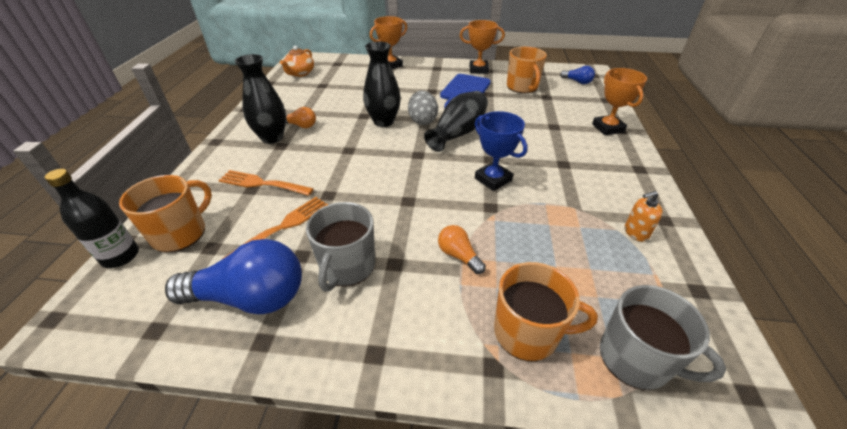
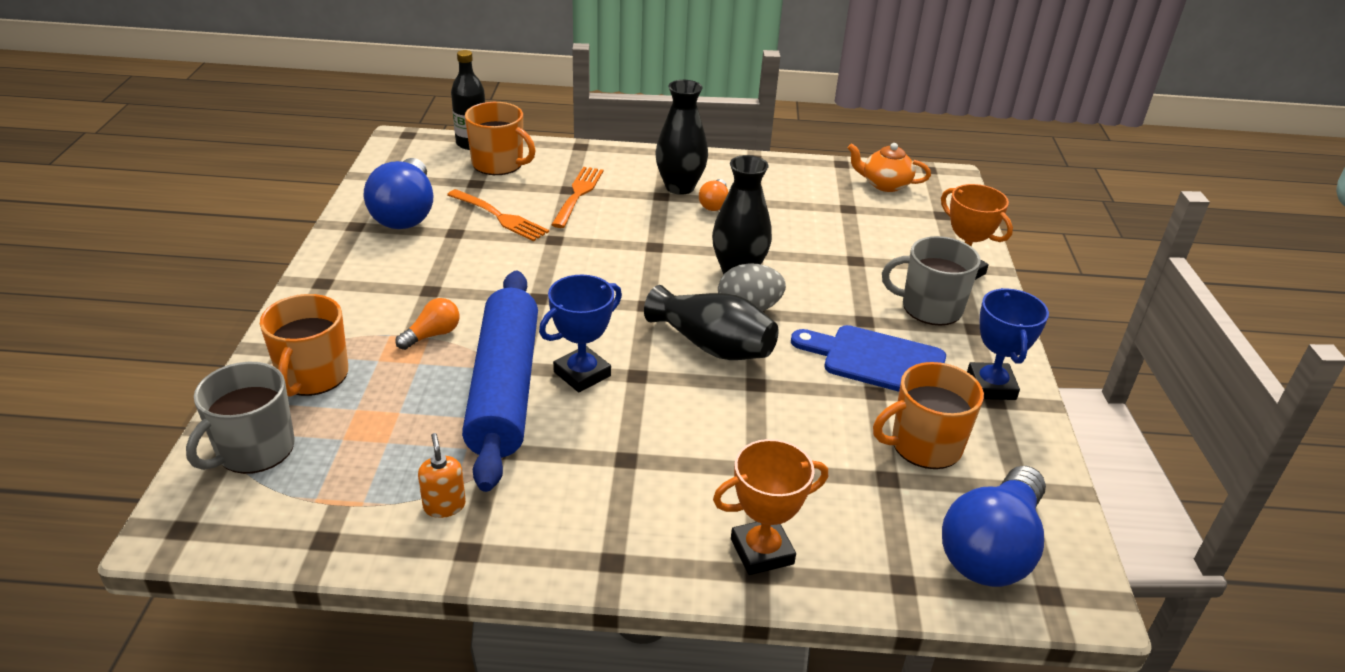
camera: 85 degrees right, 5 degrees down
grey mug [306,202,375,292] -> grey mug moved to [882,236,981,326]
orange trophy [460,20,505,74] -> blue trophy [967,288,1049,400]
blue light bulb [560,66,595,84] -> blue light bulb [942,466,1046,587], size x2.09
none -> blue rolling pin [462,271,538,492]

